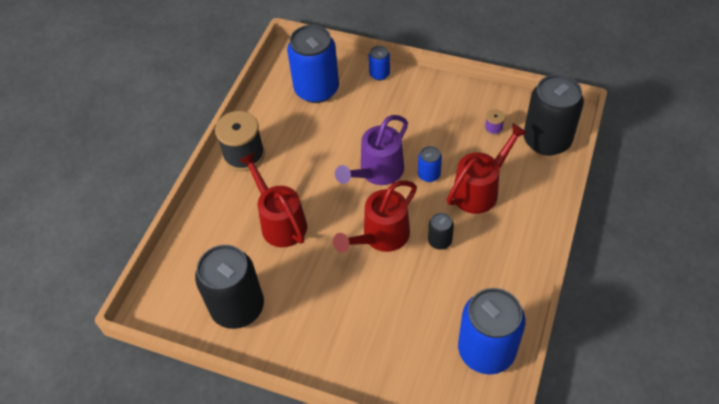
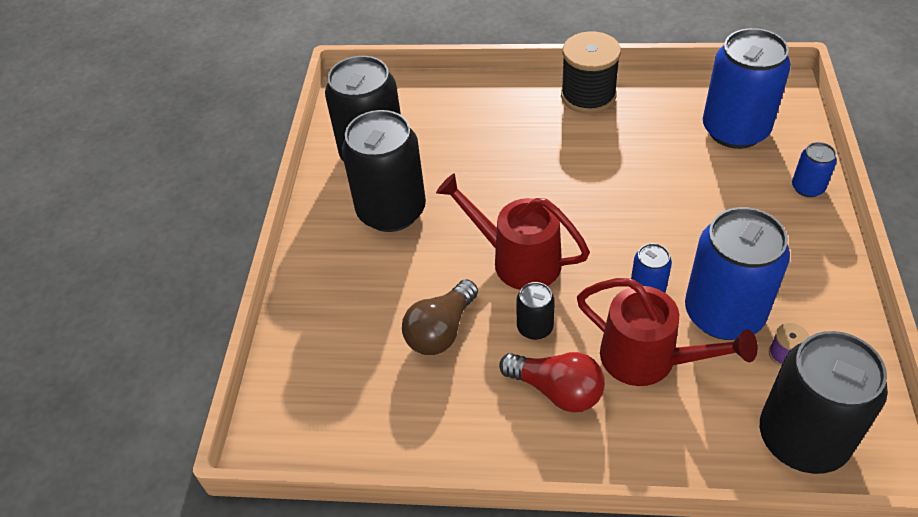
camera: 75 degrees right, 5 degrees down
red watering can [239,152,307,247] -> none
purple watering can [335,115,408,185] -> none
blue can [458,288,525,375] -> blue can moved to [685,207,790,340]
none -> black can [342,110,426,232]
none -> brown light bulb [402,279,478,355]
none -> red light bulb [499,352,605,412]

